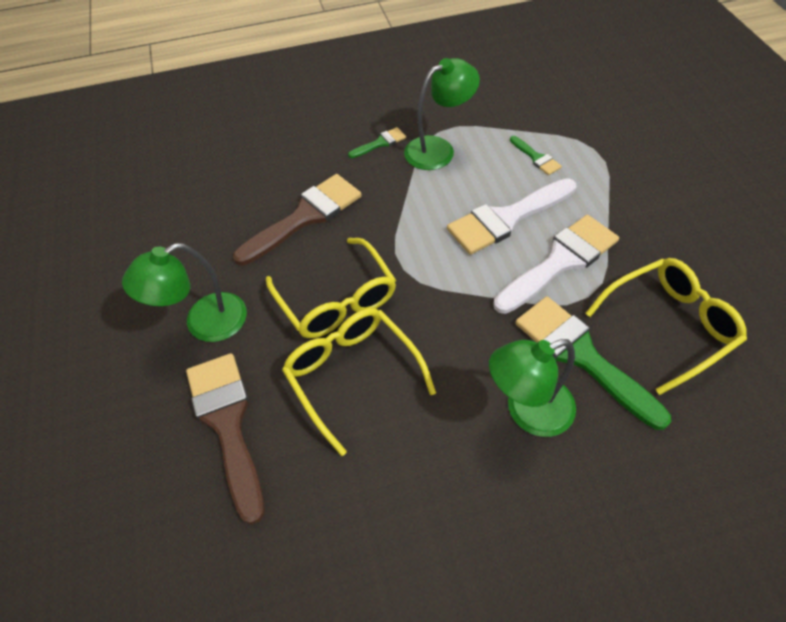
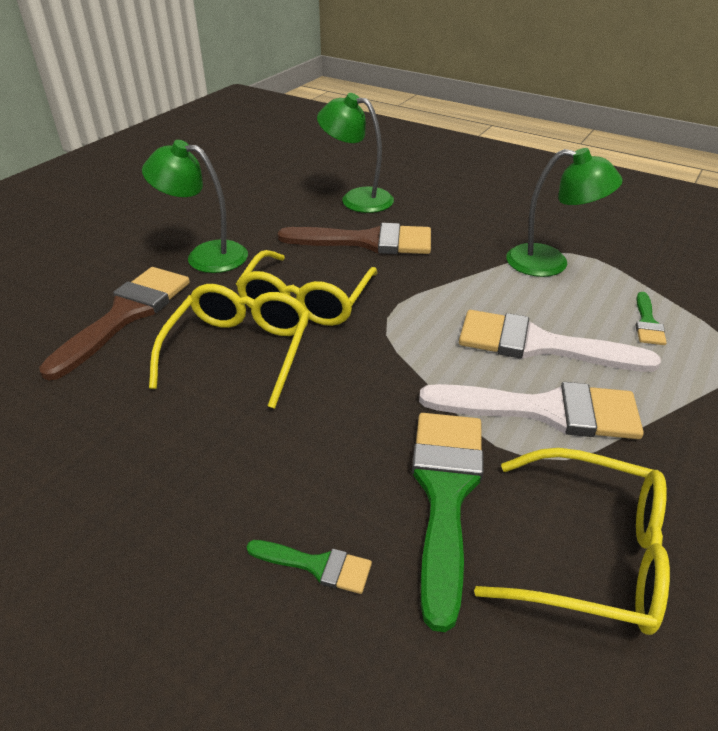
camera: 45 degrees right, 15 degrees down
green brush [348,127,406,158] -> green brush moved to [246,540,372,594]
green lamp [489,339,576,437] -> green lamp moved to [317,93,394,213]

